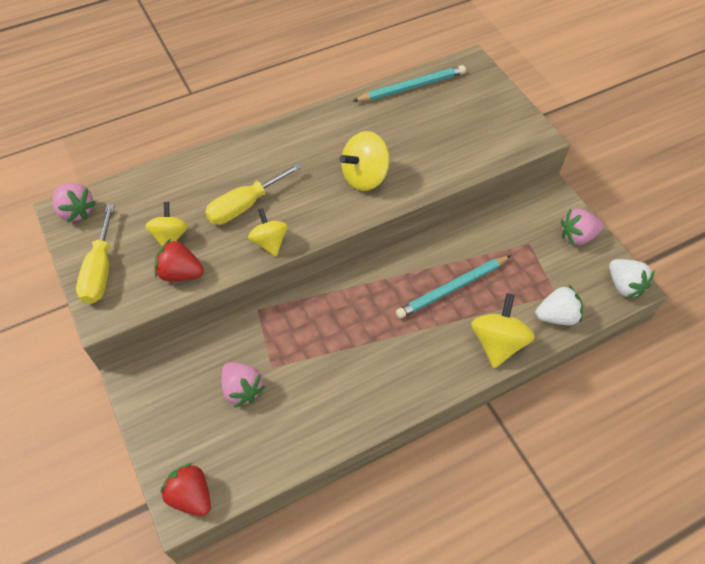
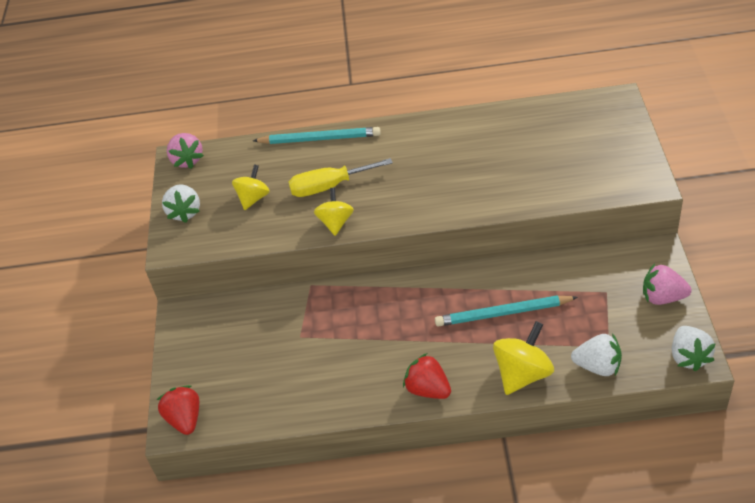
camera: 30 degrees right, 10 degrees down
yellow screwdriver [76,204,115,304] -> white strawberry [162,184,200,223]
red strawberry [155,239,204,281] -> red strawberry moved to [403,353,451,399]
pink strawberry [221,362,266,408] -> none
yellow spinning top [339,131,390,191] -> none
turquoise pencil [353,65,466,102] -> turquoise pencil moved to [253,127,381,144]

